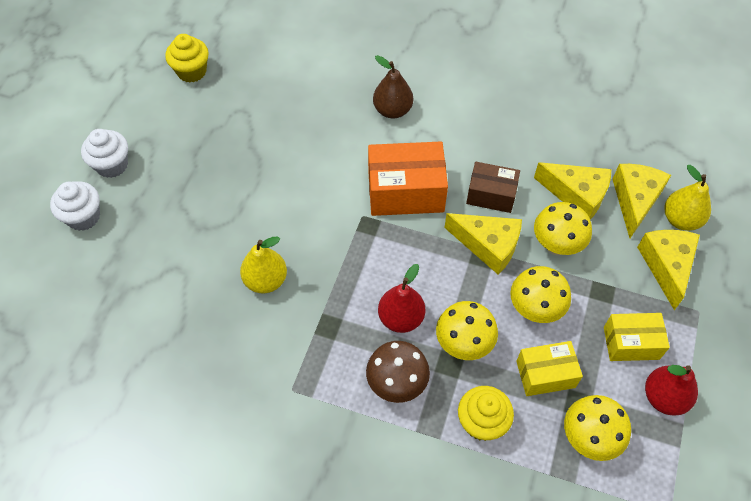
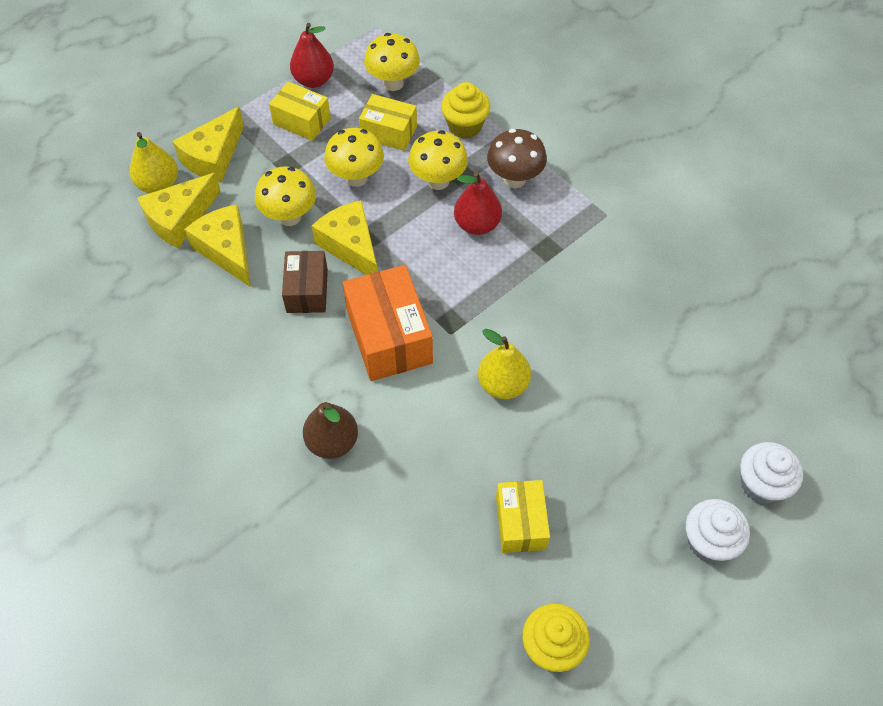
camera: 150 degrees left, 0 degrees up
yellow pear [240,237,287,294] -> yellow pear moved to [478,329,531,399]
orange box [368,142,448,216] -> orange box turned 45 degrees clockwise [343,265,433,381]
brown box [466,162,520,213] -> brown box turned 45 degrees clockwise [282,251,328,313]
none -> yellow box [496,480,550,553]

